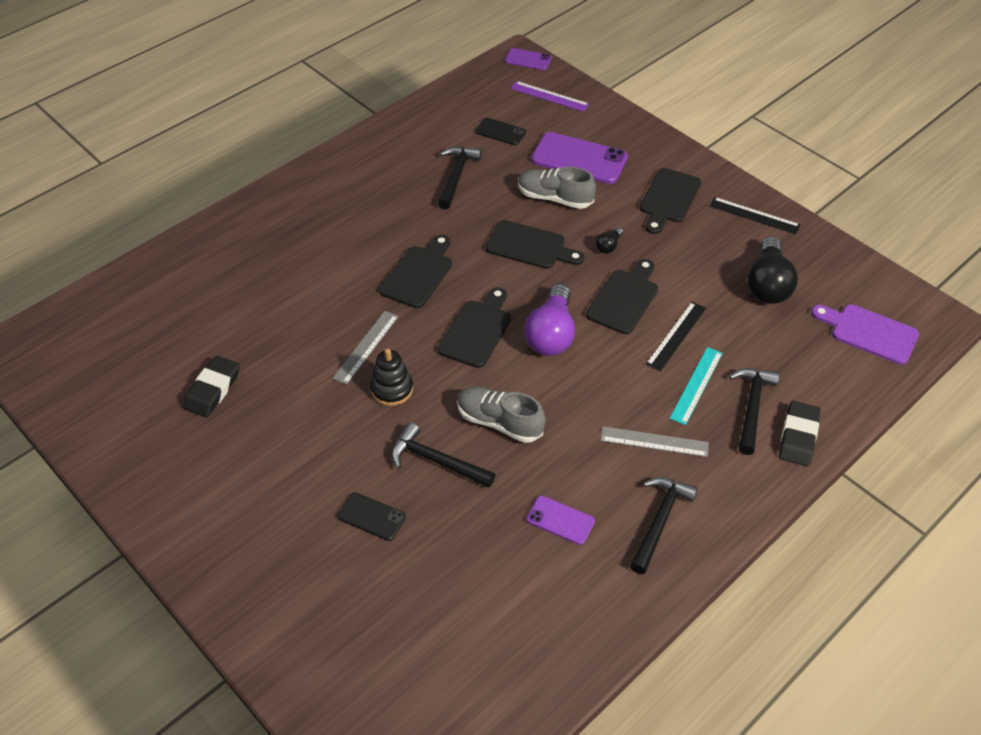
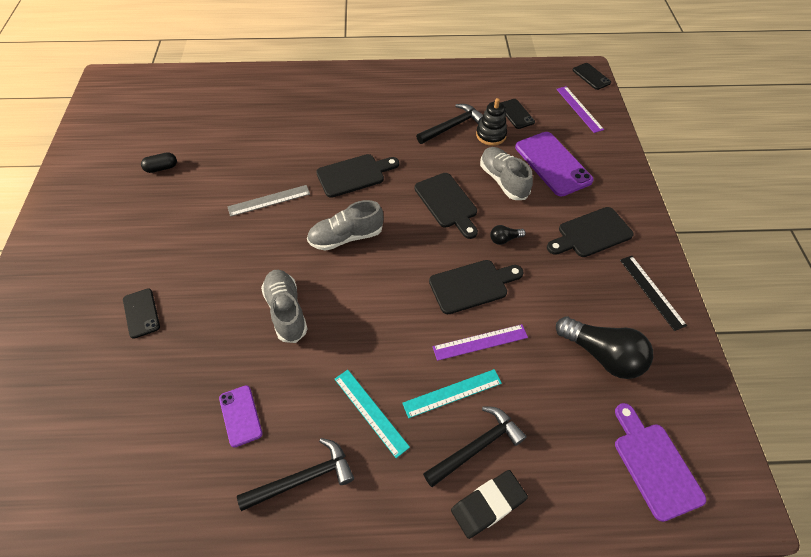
camera: 40 degrees right, 5 degrees up
black eraser [183,356,240,417] -> black capsule [141,152,177,173]
black stacking toy [370,349,413,406] -> black stacking toy moved to [476,98,507,146]
black hammer [392,422,495,488] -> none
black cutting board [438,287,511,368] -> grey shoe [307,200,383,251]
purple phone [505,48,552,70] -> black phone [573,63,611,90]
purple light bulb [524,284,575,356] -> none
grey ruler [600,426,709,457] -> turquoise ruler [335,370,410,458]
black ruler [646,302,706,371] -> purple ruler [432,324,528,361]
black light bulb [747,237,798,304] -> black light bulb turned 105 degrees counterclockwise [556,316,653,379]

